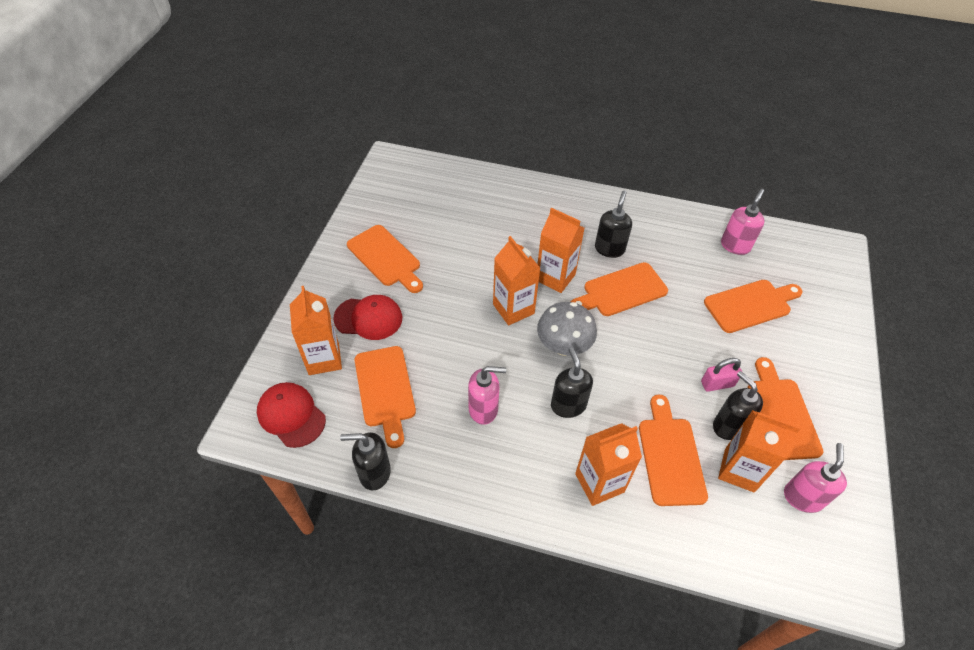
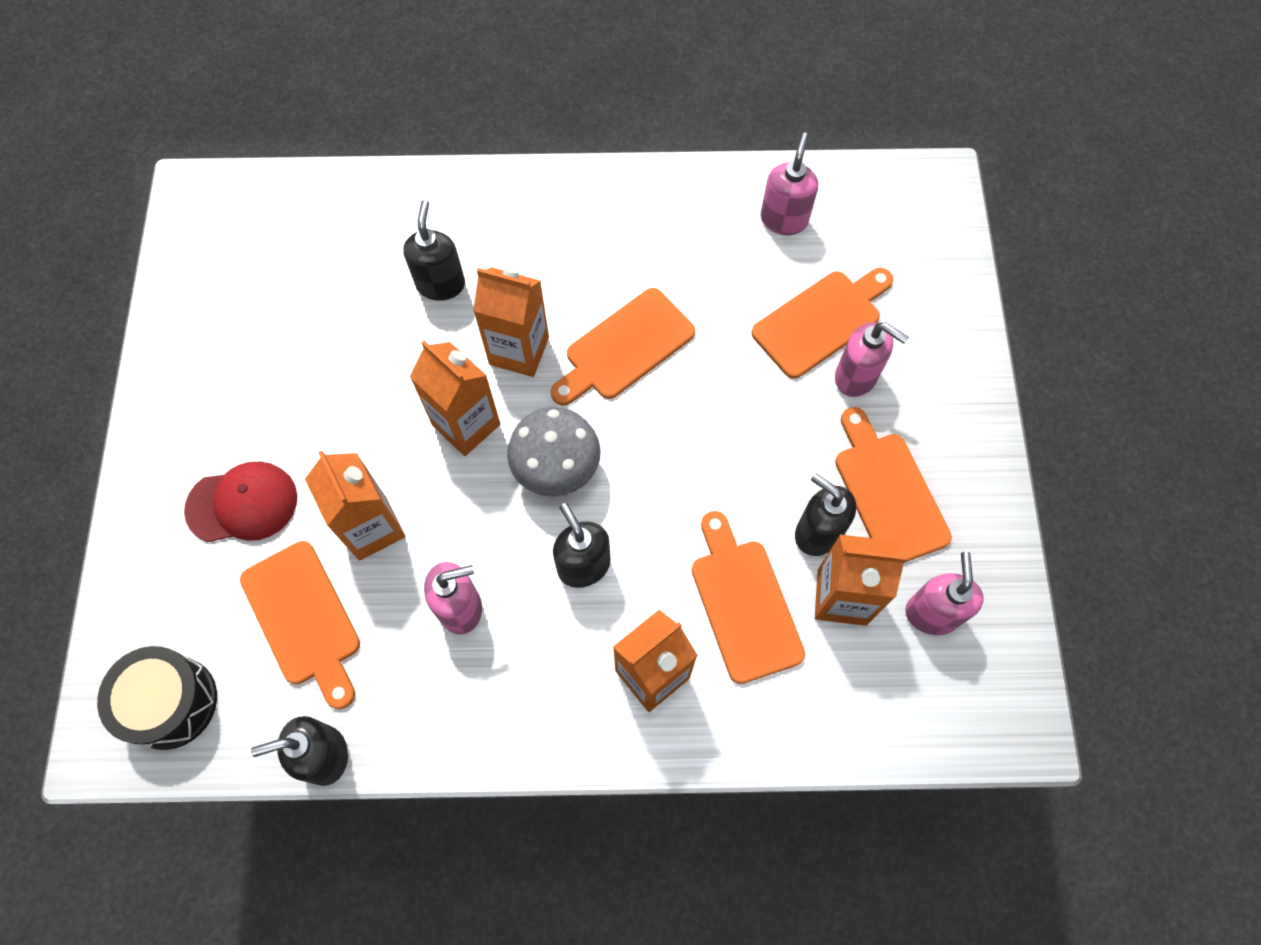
camera: 15 degrees left, 15 degrees up
red cap [257,382,326,448] -> black drum [97,646,217,750]
orange carton [290,286,342,375] -> orange carton moved to [305,451,405,561]
orange cutting board [347,225,423,293] -> none
black soap dispenser [595,191,632,258] -> black soap dispenser moved to [403,200,465,301]
pink padlock [701,358,742,392] -> none
none -> pink soap dispenser [835,322,909,397]

